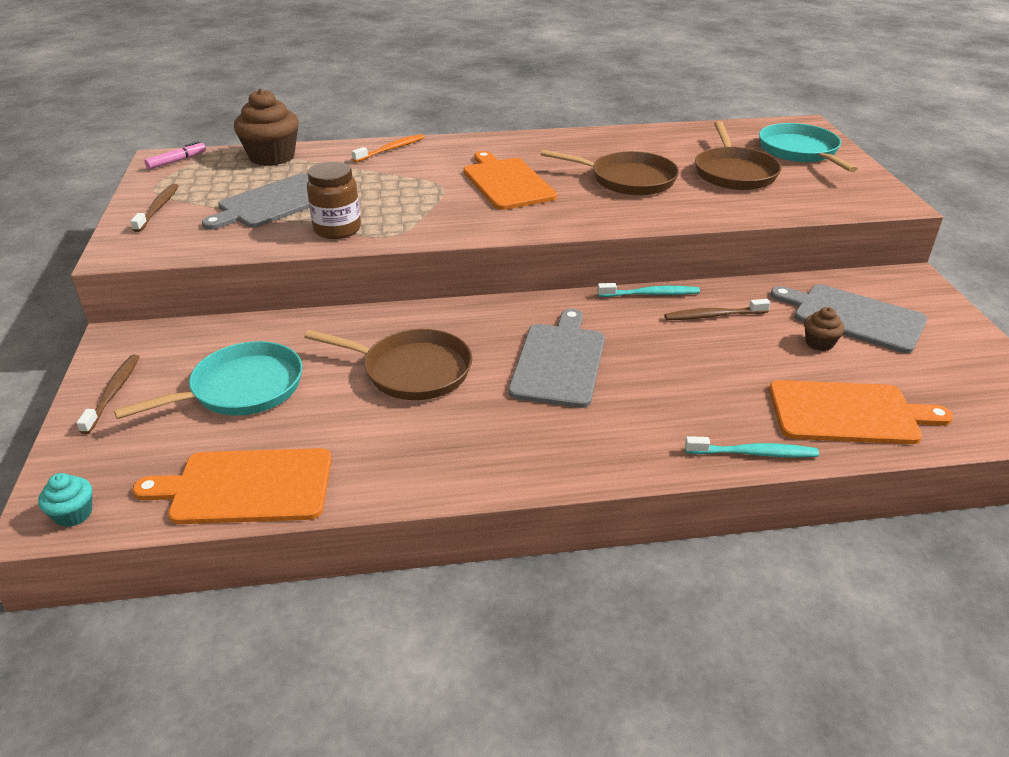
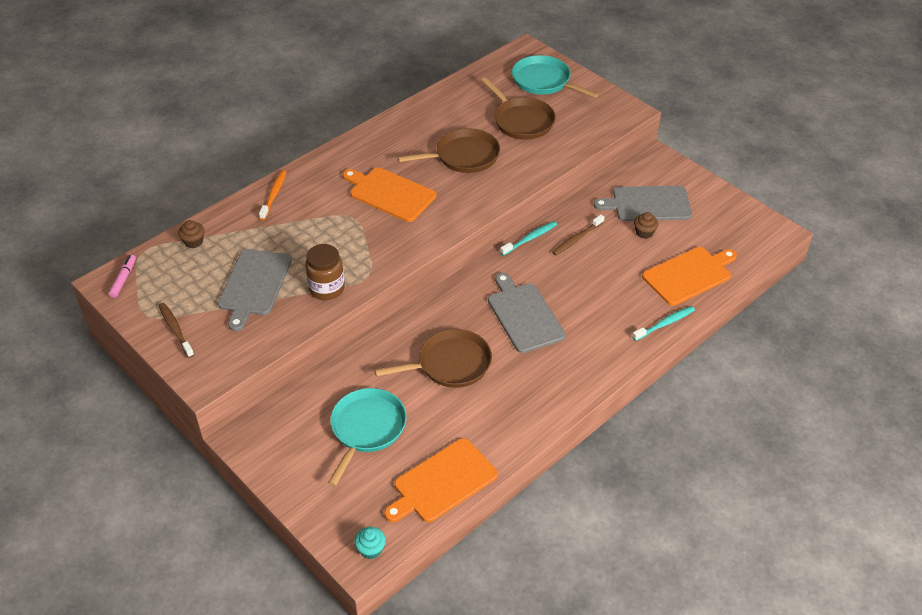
camera: 35 degrees left, 10 degrees up
brown toothbrush [77,355,139,434] -> none
brown cupcake [234,89,299,166] -> brown cupcake [178,220,204,248], size x0.49

